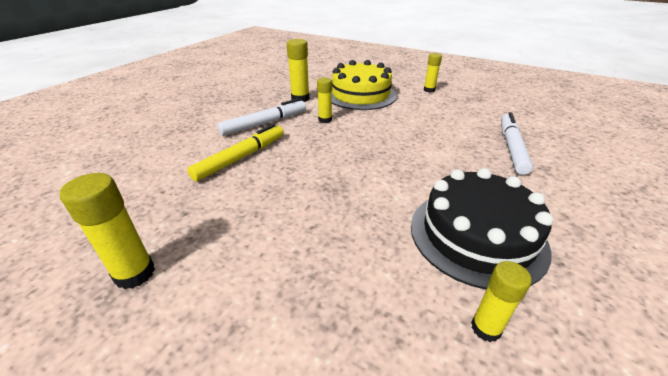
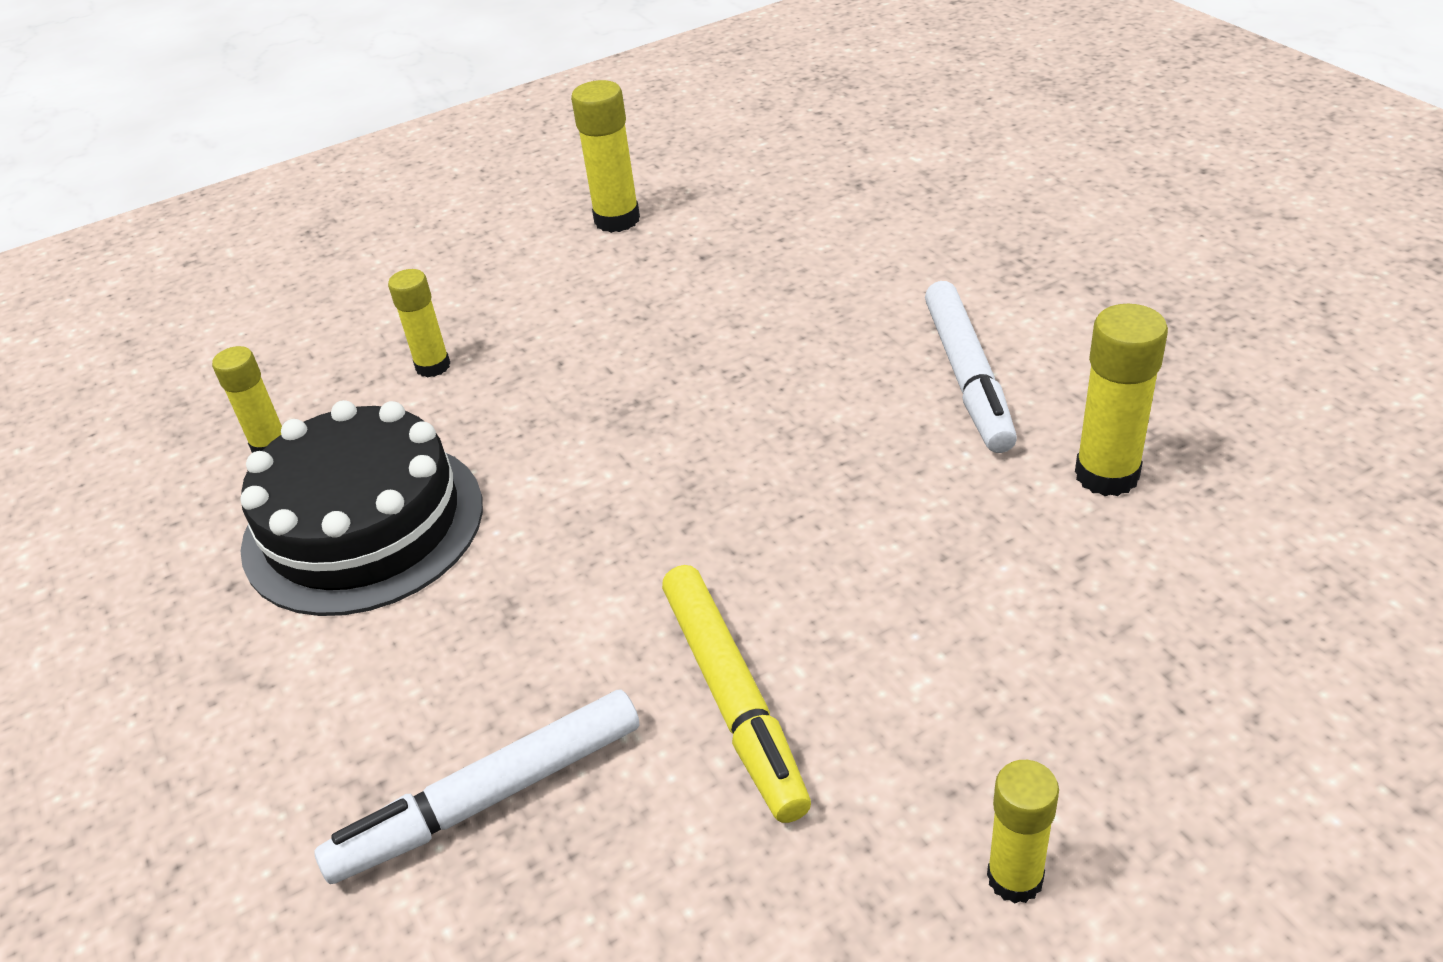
camera: 125 degrees right, 5 degrees up
yellow marker [187,124,284,181] -> yellow marker moved to [662,565,811,823]
yellow glue stick [317,77,332,123] -> yellow glue stick moved to [388,269,450,377]
yellow cake [332,60,397,110] -> none
white marker [501,112,533,175] -> white marker turned 105 degrees clockwise [314,690,640,884]

